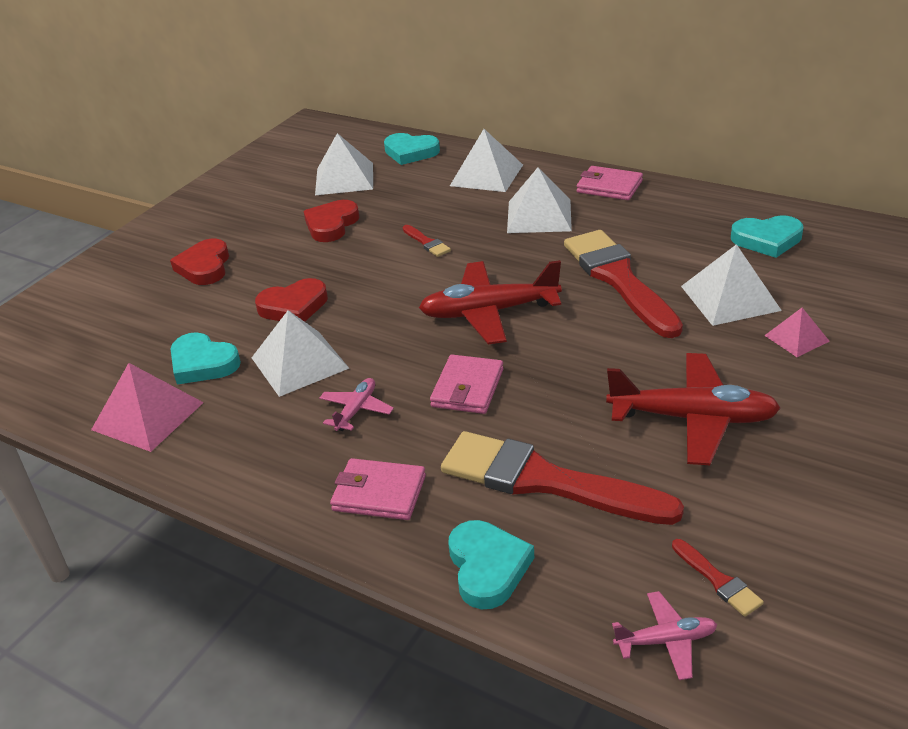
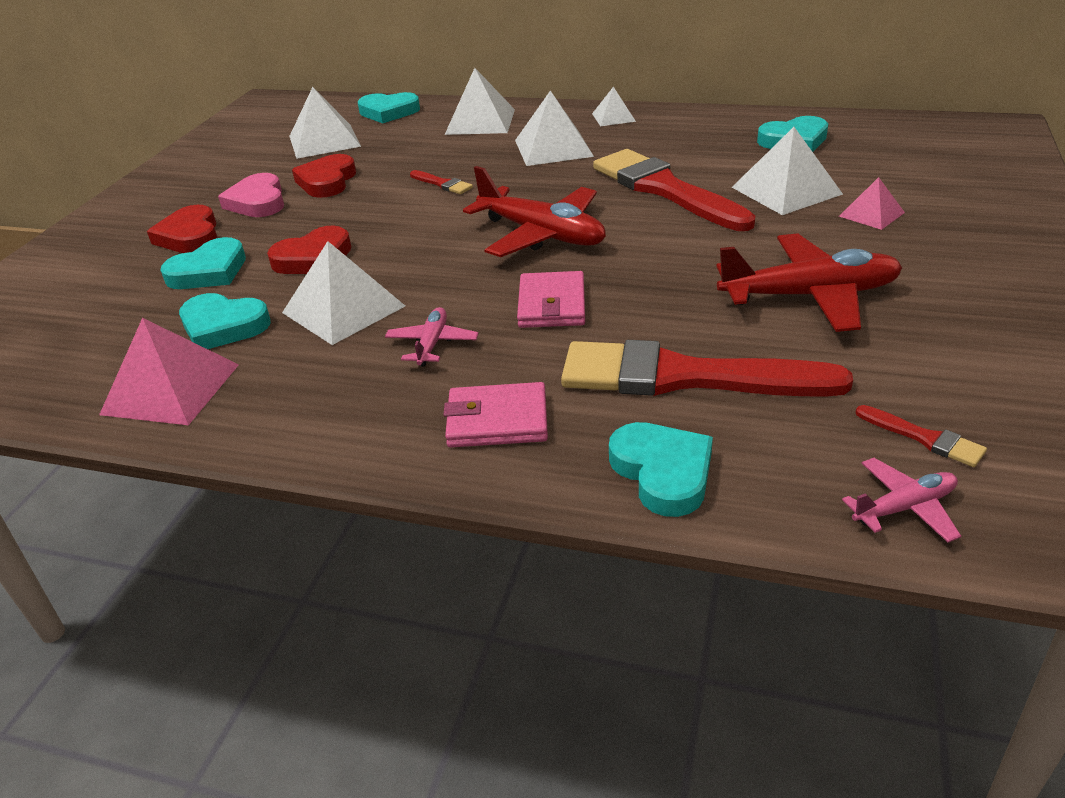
camera: 15 degrees left, 0 degrees up
red plane [419,260,562,344] -> red plane turned 120 degrees counterclockwise [463,166,606,257]
pink wallet [577,166,643,200] -> white pyramid [592,87,636,126]
none -> turquoise heart [161,237,246,289]
none -> pink heart [218,173,284,217]

